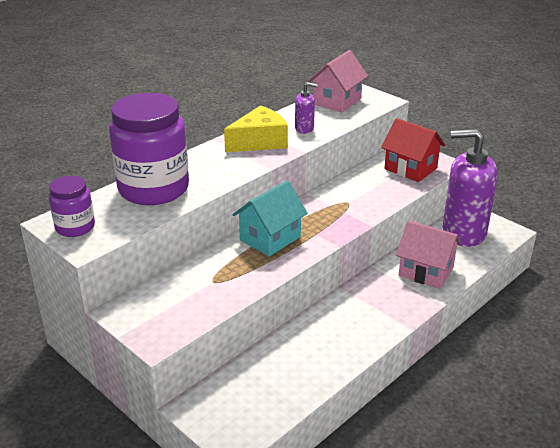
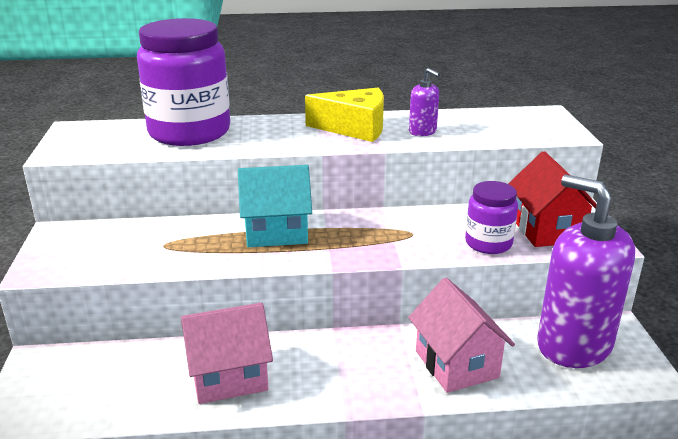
camera: 40 degrees right, 5 degrees down
purple jar [49,176,95,237] -> purple jar moved to [465,181,518,254]
pink house [308,50,368,112] -> pink house moved to [181,303,273,404]

